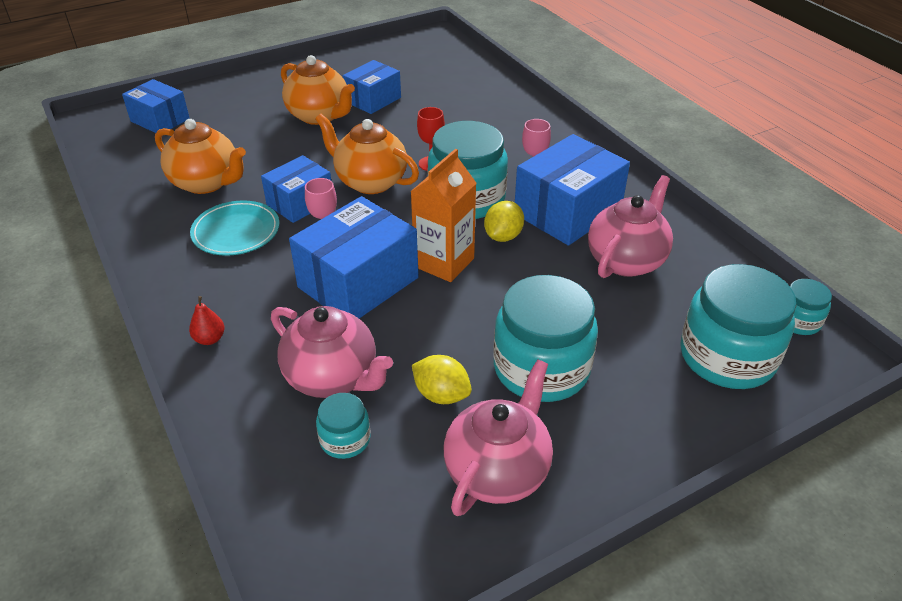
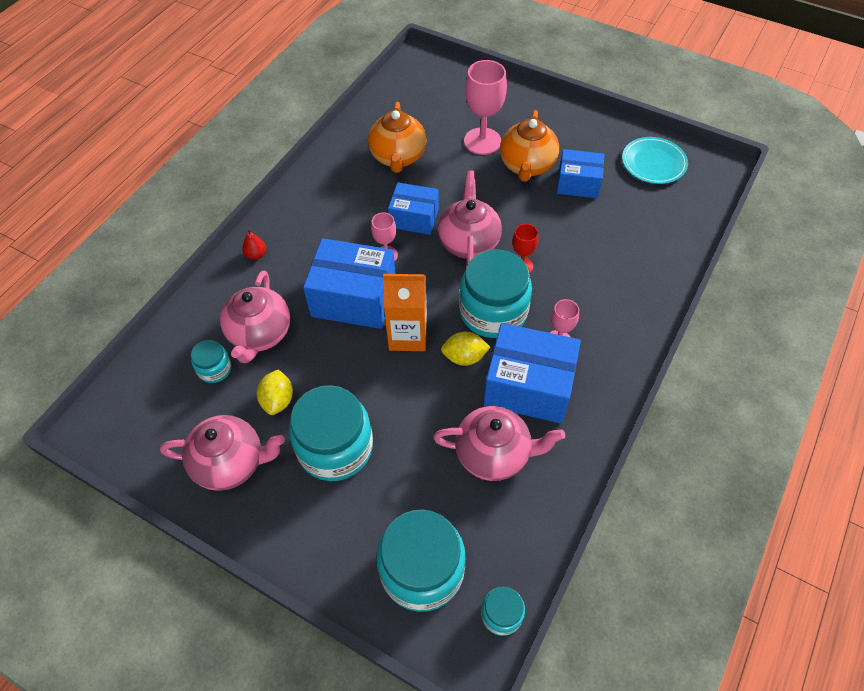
camera: 60 degrees right, 15 degrees up
blue box [122,79,190,133] -> none
turquoise plate [190,201,280,256] -> turquoise plate moved to [622,137,688,184]
orange teapot [315,114,419,194] -> pink teapot [438,170,502,265]
none -> pink goblet [464,60,507,155]

